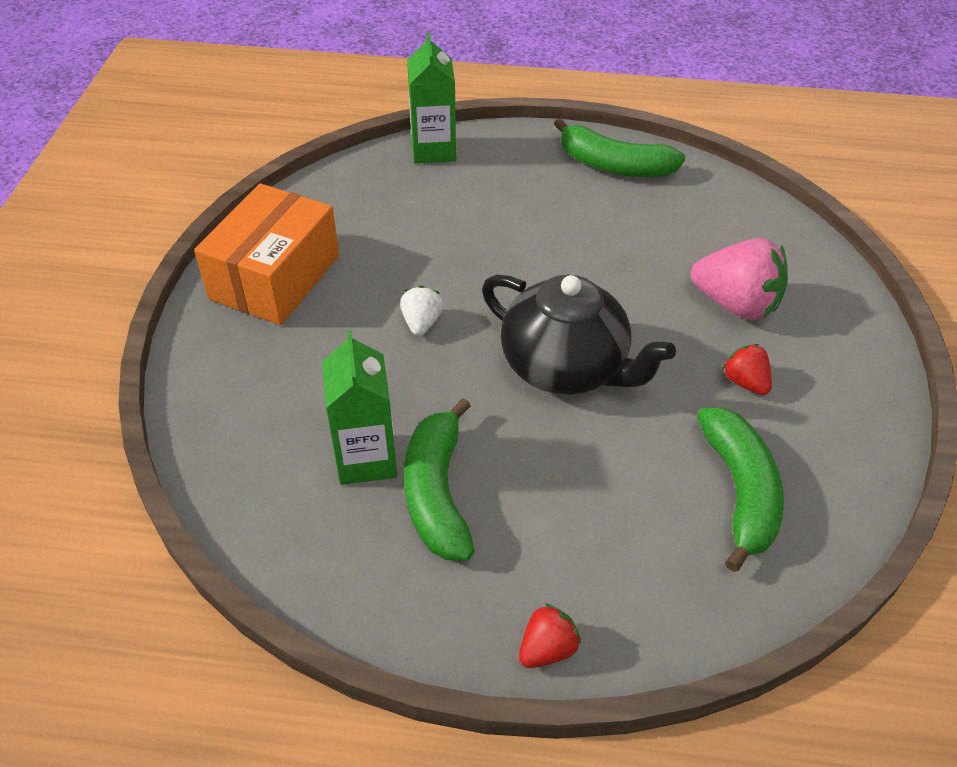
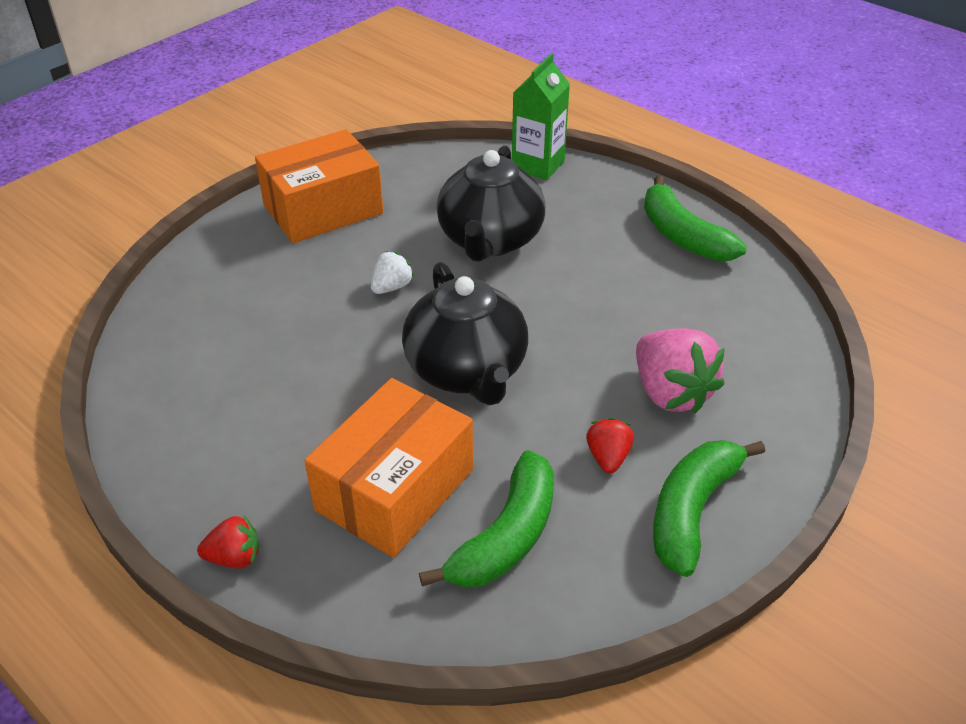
camera: 35 degrees right, 5 degrees down
green carton [322,330,397,485] -> none
green banana [404,398,474,560] -> green banana moved to [653,440,765,577]
none -> orange box [304,378,473,558]
none -> black teapot [437,145,546,262]

